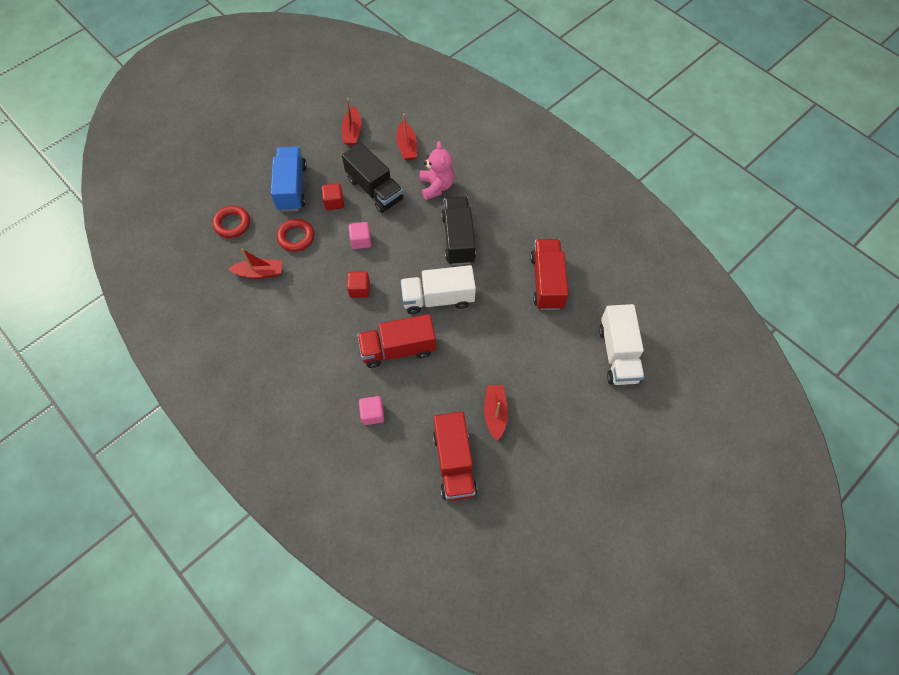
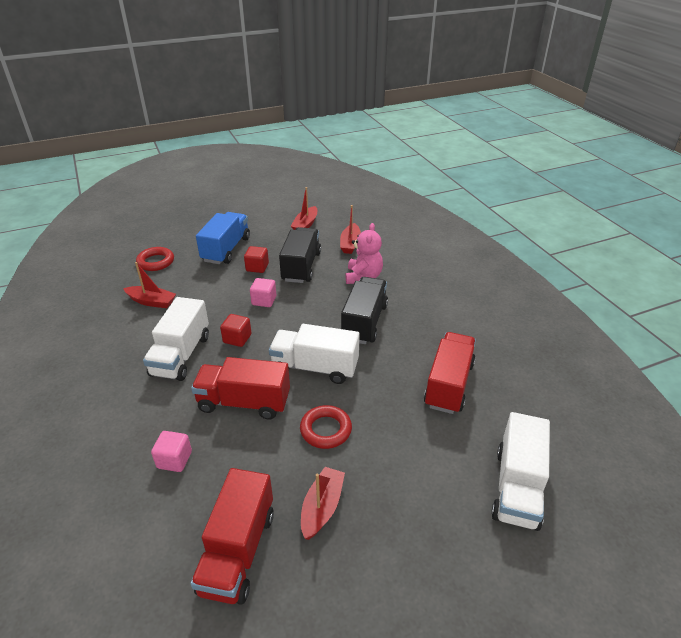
camera: 20 degrees right, 25 degrees down
red ring [277,219,314,252] -> red ring moved to [300,405,352,449]
black truck [342,143,404,213] -> black truck turned 150 degrees counterclockwise [279,227,321,283]
none -> white truck [143,297,209,381]

